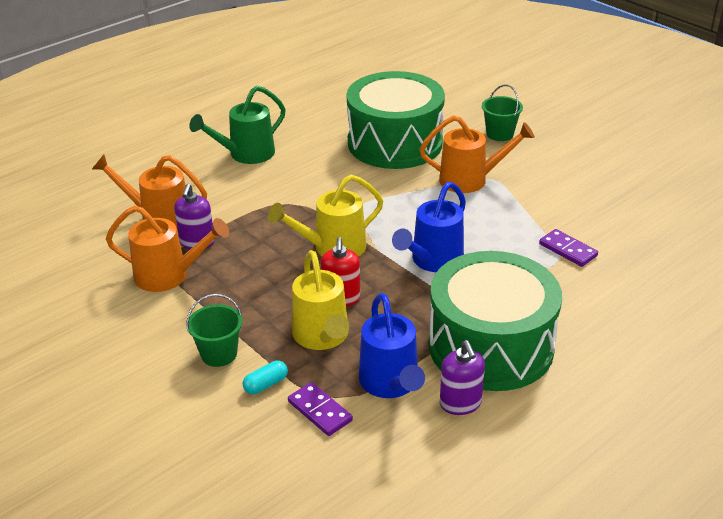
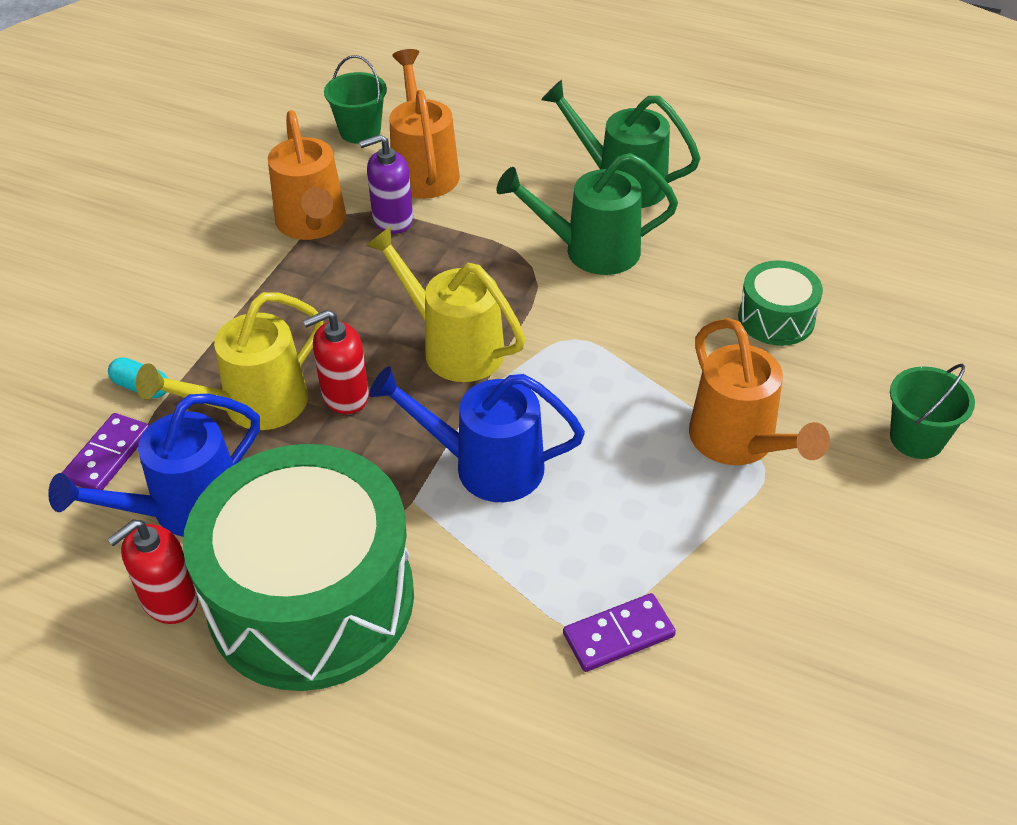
camera: 65 degrees right, 10 degrees up
green bucket [186,294,242,367] -> green bucket moved to [324,55,387,144]
green drum [347,71,445,169] -> green drum [738,260,823,346], size x0.45
purple soap dispenser [440,340,485,415] -> red soap dispenser [107,520,198,624]
purple domino [539,229,598,267] -> purple domino turned 45 degrees clockwise [563,593,676,672]
none -> green watering can [496,153,678,275]

